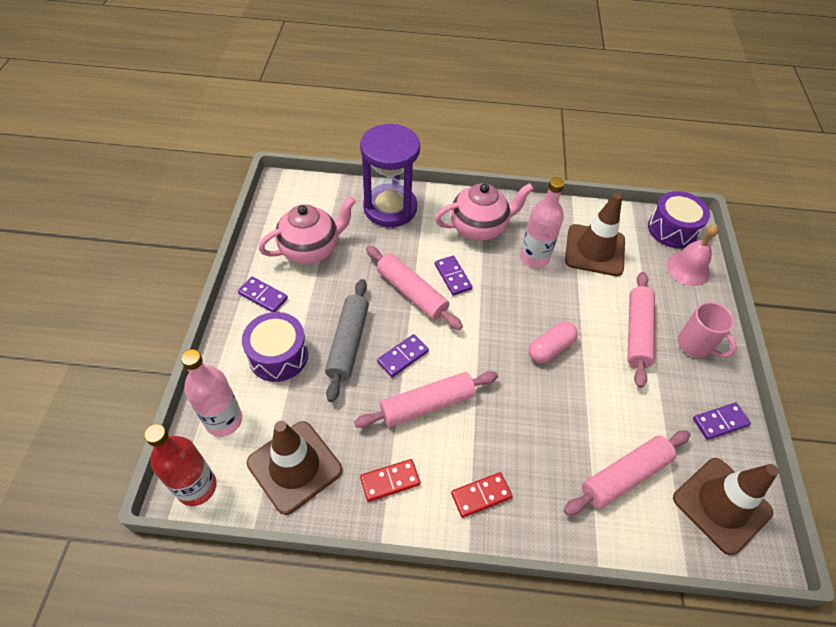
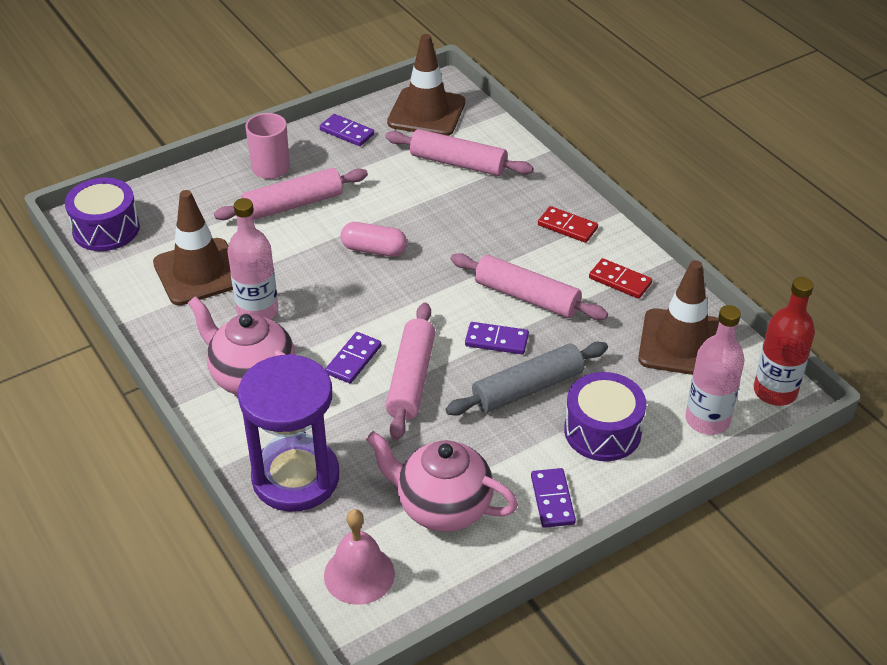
camera: 125 degrees left, 10 degrees down
pink bell [667,224,719,286] -> pink bell moved to [324,509,395,605]

